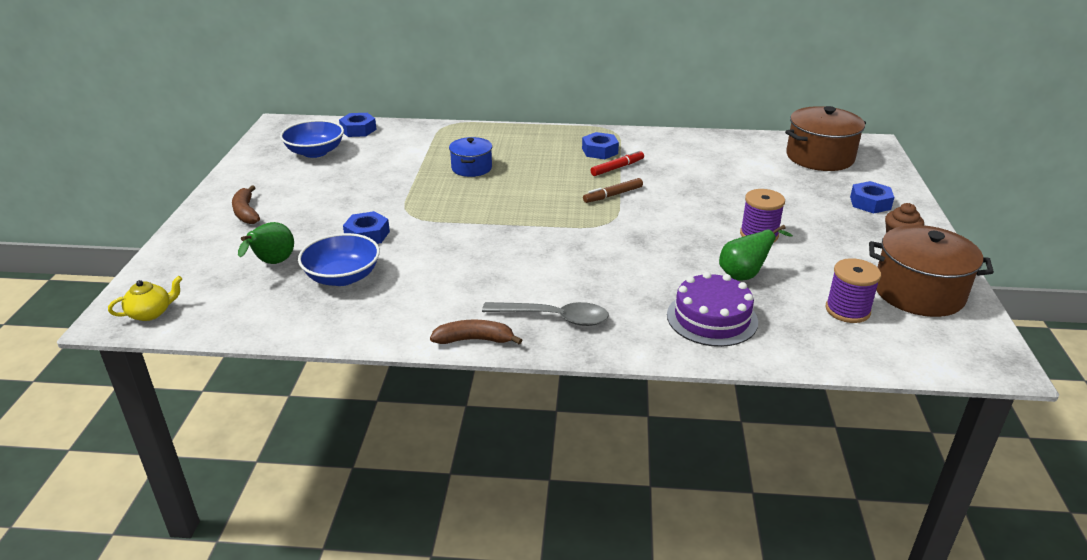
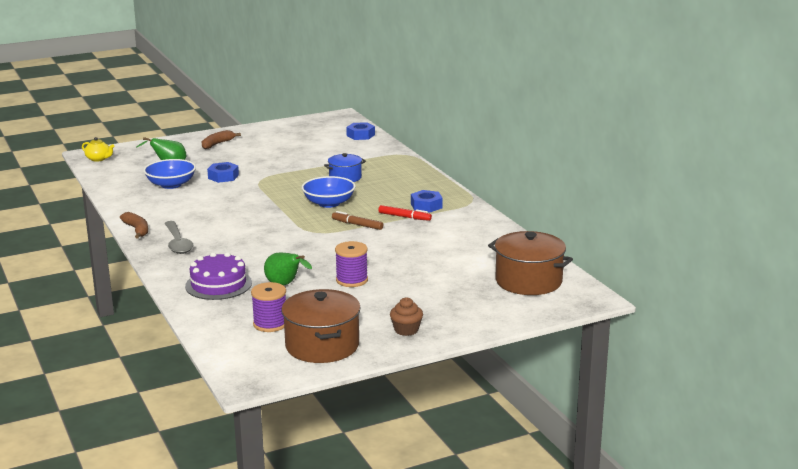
camera: 60 degrees right, 10 degrees down
blue bowl [280,120,344,158] -> blue bowl moved to [302,176,356,208]
blue nut [850,181,894,214] -> none

